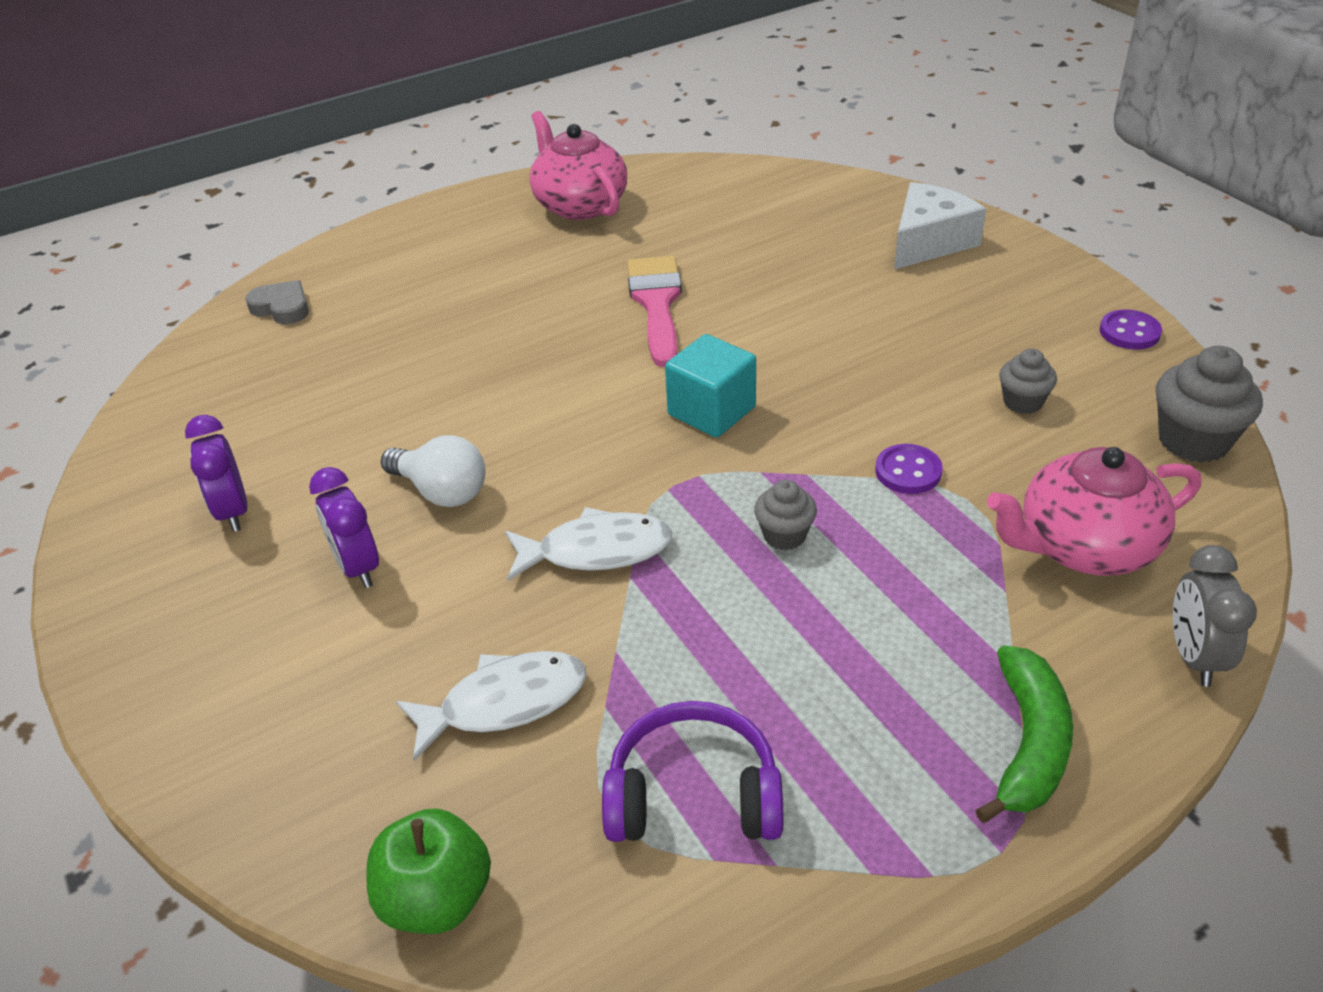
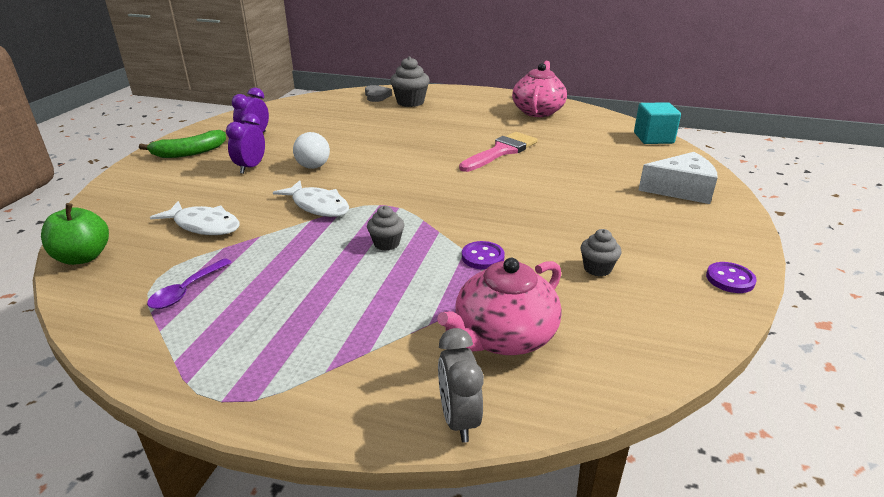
camera: 45 degrees right, 10 degrees down
purple headphones [602,701,783,842] -> purple spoon [147,258,232,309]
turquoise cube [665,334,756,438] -> turquoise cube moved to [634,102,681,144]
green banana [975,645,1073,823] -> green banana moved to [139,130,226,158]
pink teapot [987,447,1201,576] -> pink teapot turned 75 degrees counterclockwise [437,258,562,355]
grey cupcake [1156,346,1263,463] -> grey cupcake moved to [390,56,430,107]
grey clock [1173,545,1257,687] -> grey clock turned 60 degrees counterclockwise [438,328,484,443]

